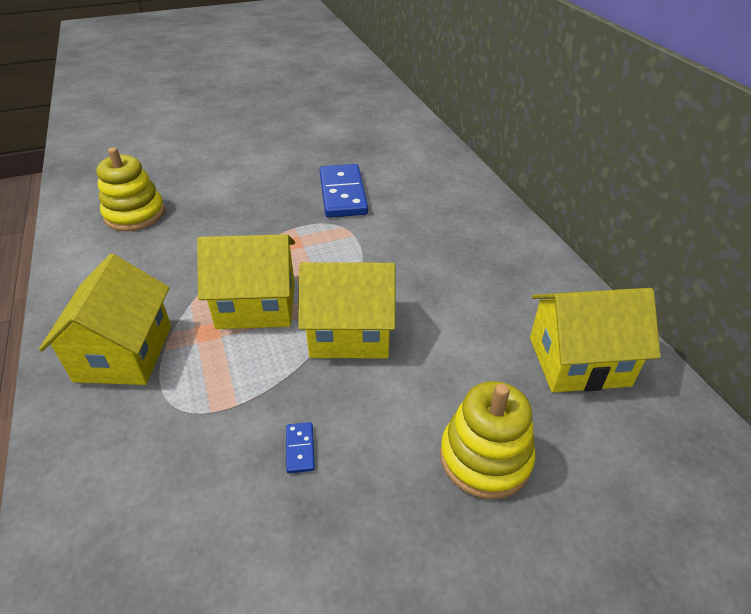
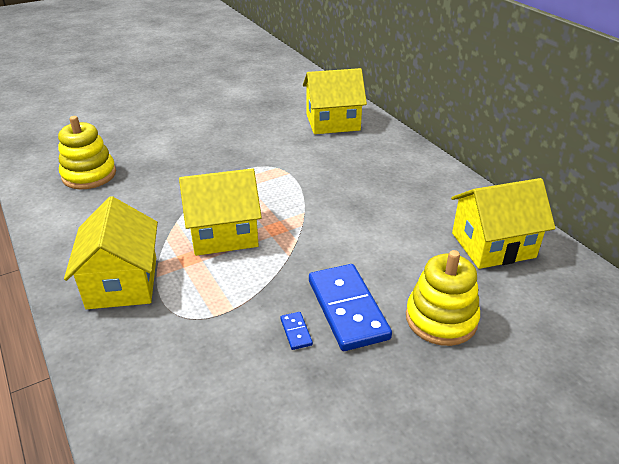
camera: 10 degrees left, 5 degrees down
yellow house [298,262,395,358] -> yellow house moved to [303,68,367,134]
blue domino [319,164,368,218] -> blue domino moved to [309,264,392,351]

